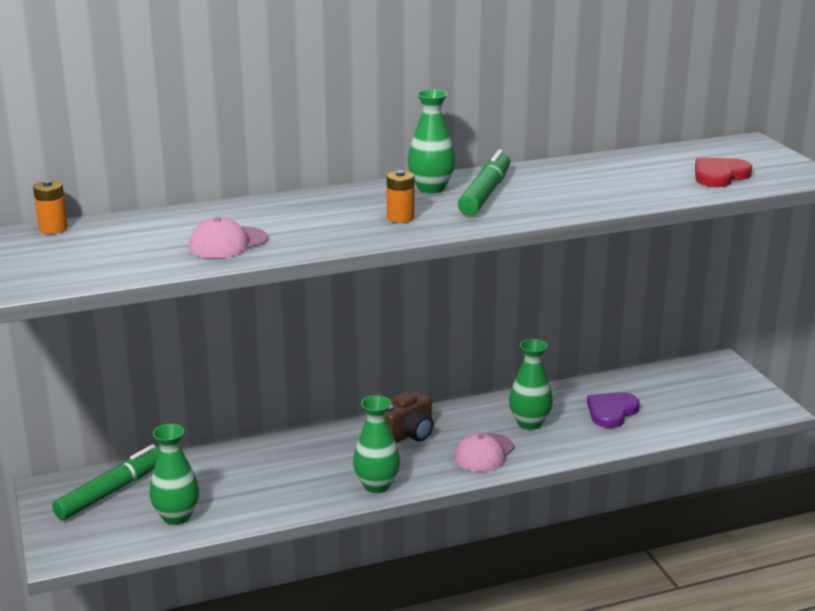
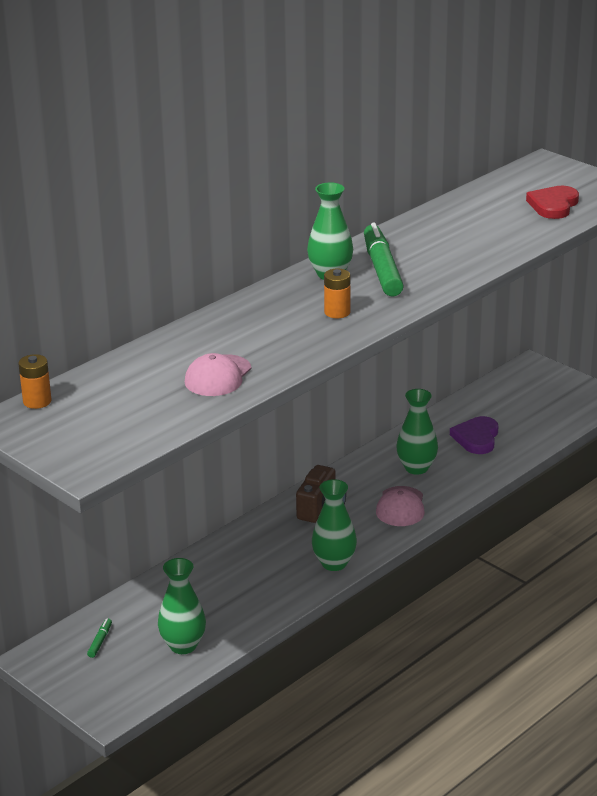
camera: 25 degrees left, 5 degrees up
green marker [52,444,160,520] -> green marker [87,618,112,658], size x0.41

